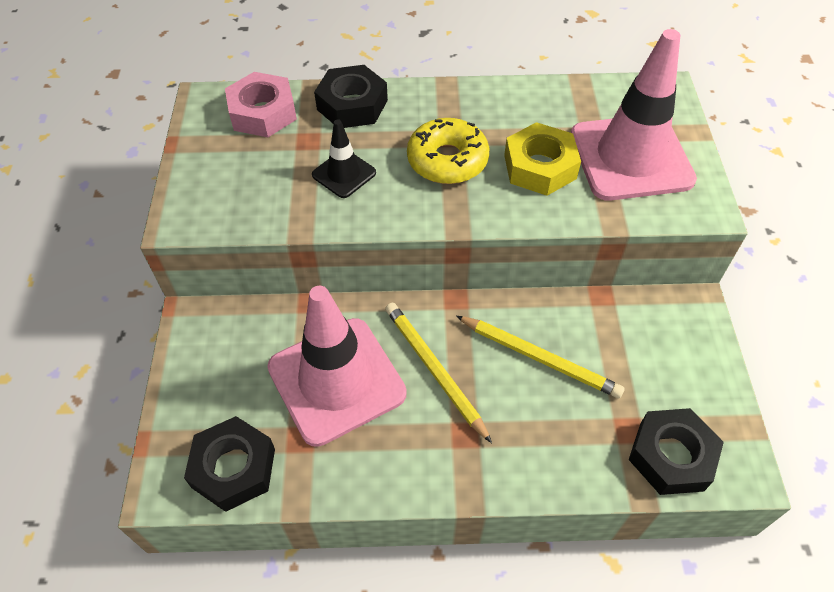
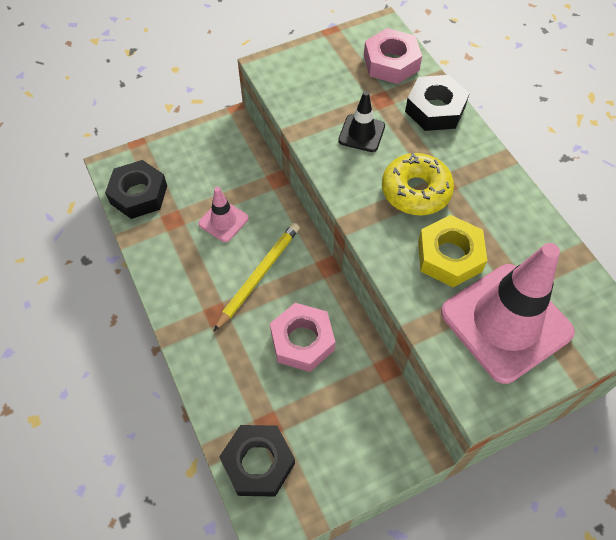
camera: 65 degrees right, 5 degrees up
pink traffic cone [267,286,407,447] -> pink traffic cone [198,187,249,242], size x0.47
yellow pencil [456,316,625,399] -> pink nut [270,303,335,372]

